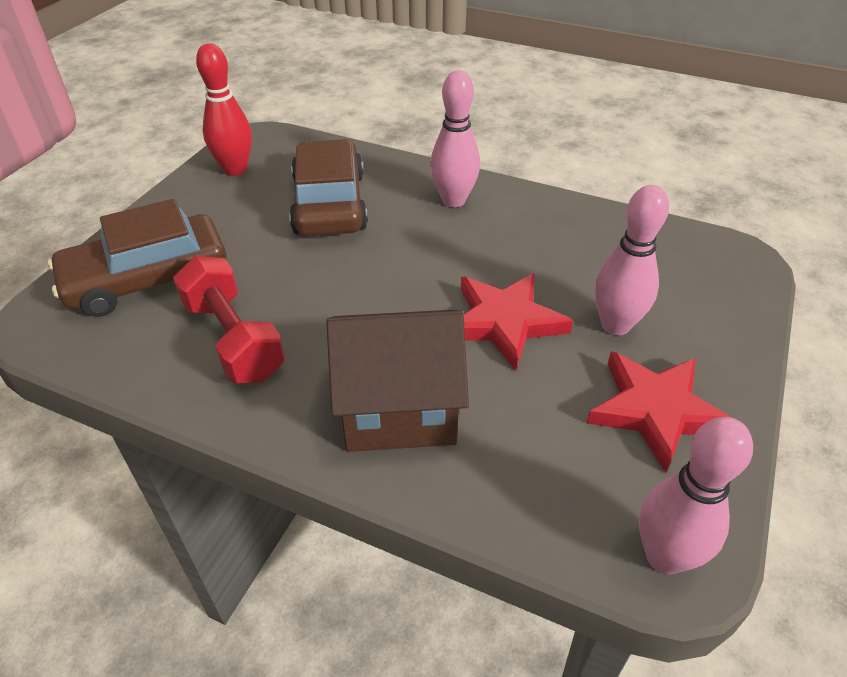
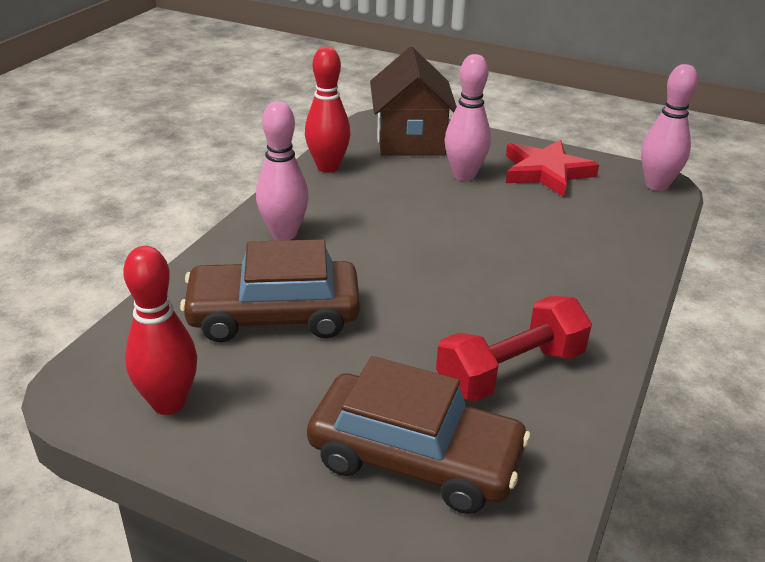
camera: 90 degrees left, 10 degrees down
brown car [48,199,227,317] -> brown car turned 45 degrees counterclockwise [307,356,531,514]
brown house [327,310,469,452] -> brown house moved to [370,47,457,156]
red star [461,273,573,371] -> none
none -> red bowling pin [305,47,350,173]

